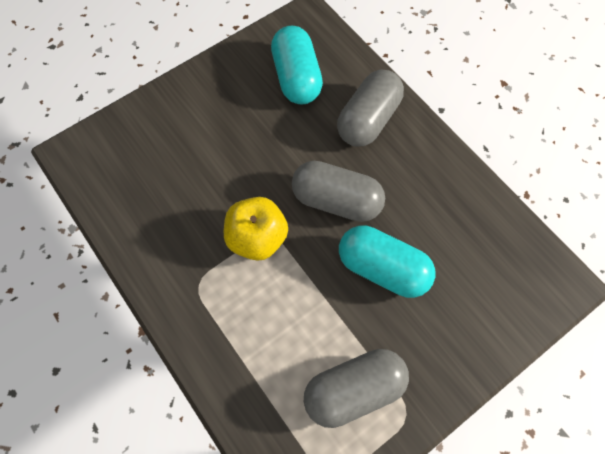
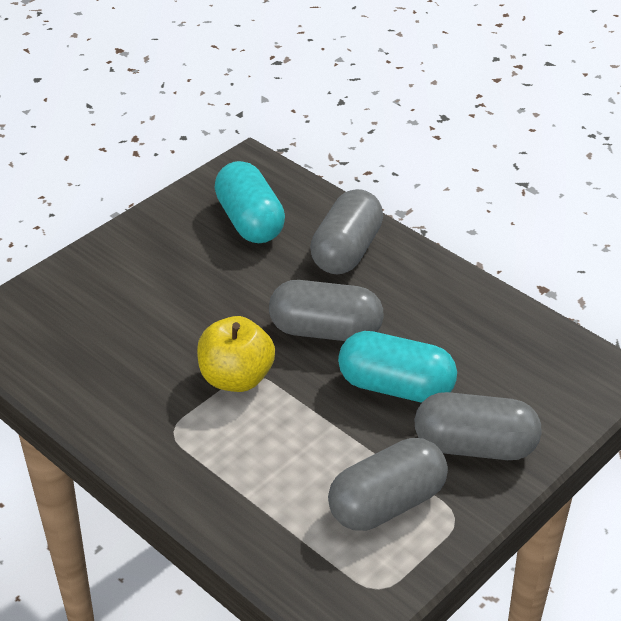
camera: 10 degrees left, 25 degrees down
none -> grey capsule [414,392,542,460]

